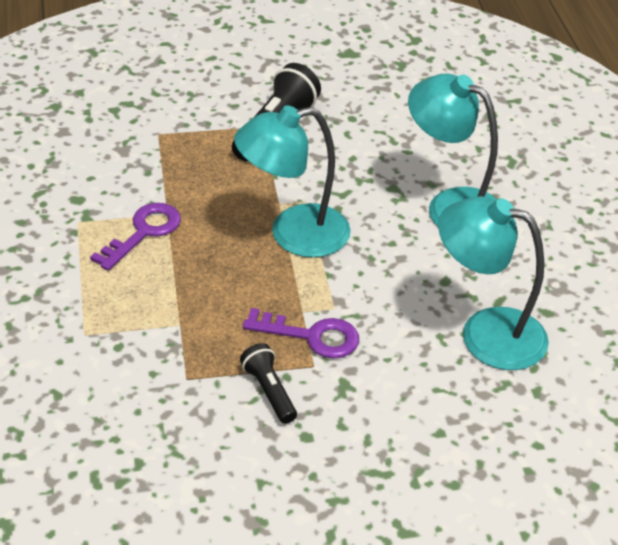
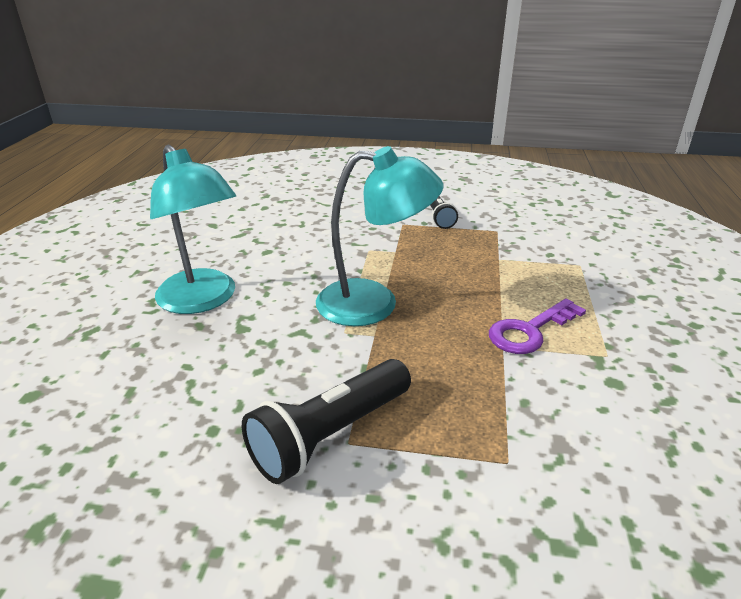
camera: 160 degrees left, 10 degrees down
purple key [243,308,359,359] -> none
turquoise lamp [438,196,549,370] -> none

